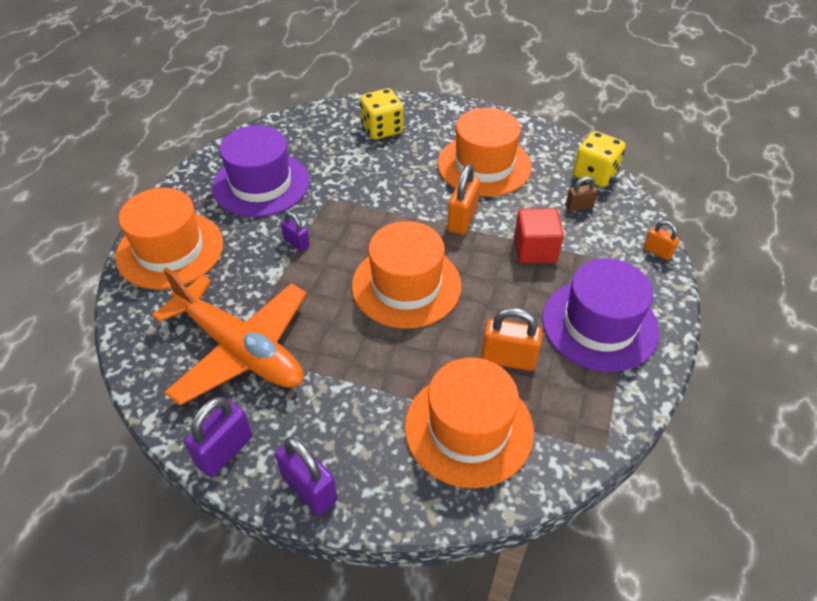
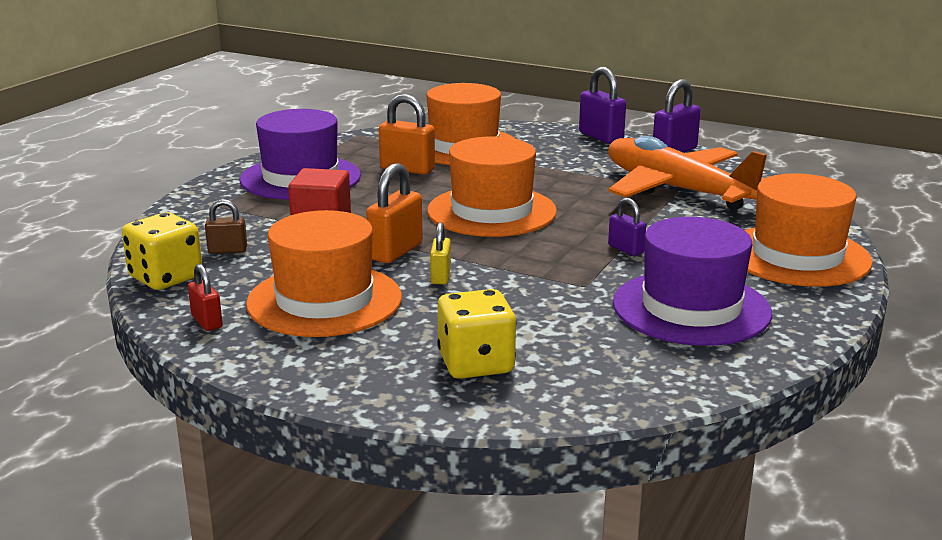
camera: 170 degrees left, 25 degrees down
orange padlock [644,220,680,260] -> none
none -> red padlock [188,264,223,331]
none -> yellow padlock [430,222,451,284]

